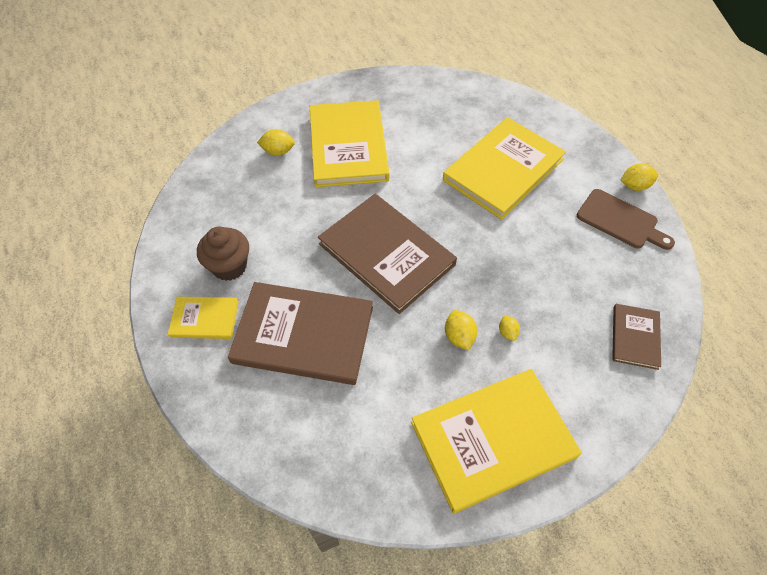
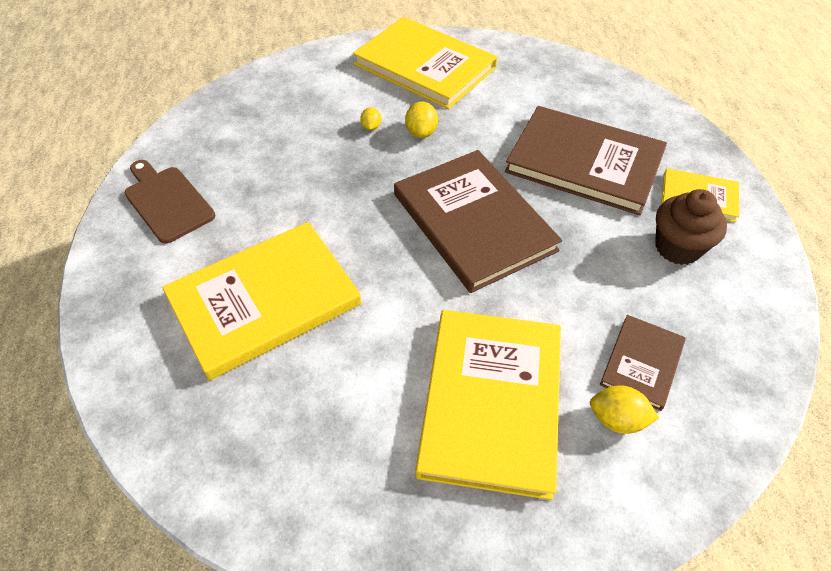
camera: 165 degrees left, 5 degrees down
yellow book [411,369,582,513] -> yellow book turned 45 degrees clockwise [353,17,497,109]
brown book [612,304,661,370] -> brown book moved to [600,315,686,411]
yellow lemon [621,163,658,191] -> none

